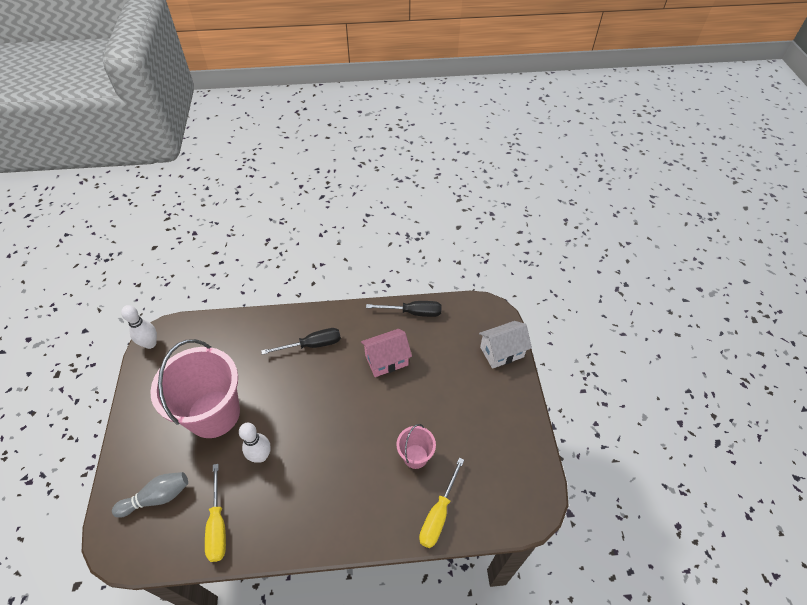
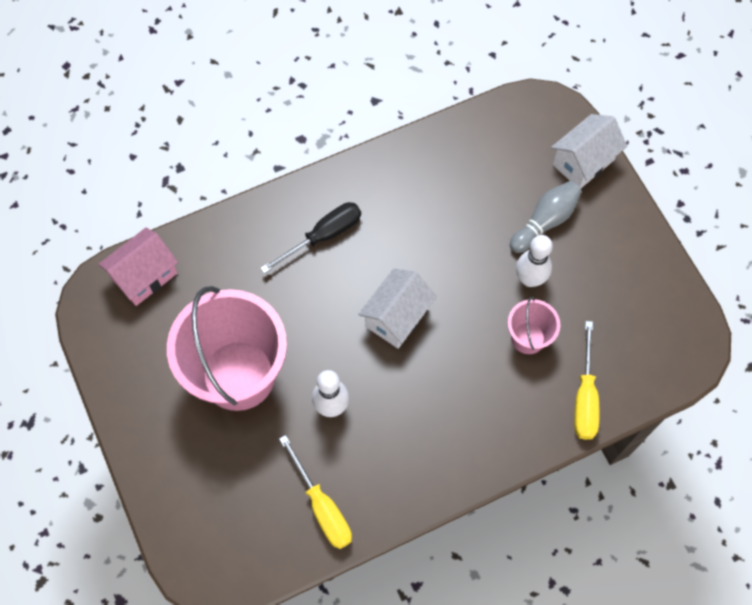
camera: 20 degrees left, 15 degrees up
grey bowling pin [112,472,188,518] -> grey bowling pin moved to [510,181,582,253]
white bowling pin [121,305,157,349] -> white bowling pin moved to [516,235,553,287]
pink house [361,329,412,377] -> pink house moved to [98,228,178,306]
black screwdriver [366,301,442,317] -> none
none -> white house [358,268,437,349]

